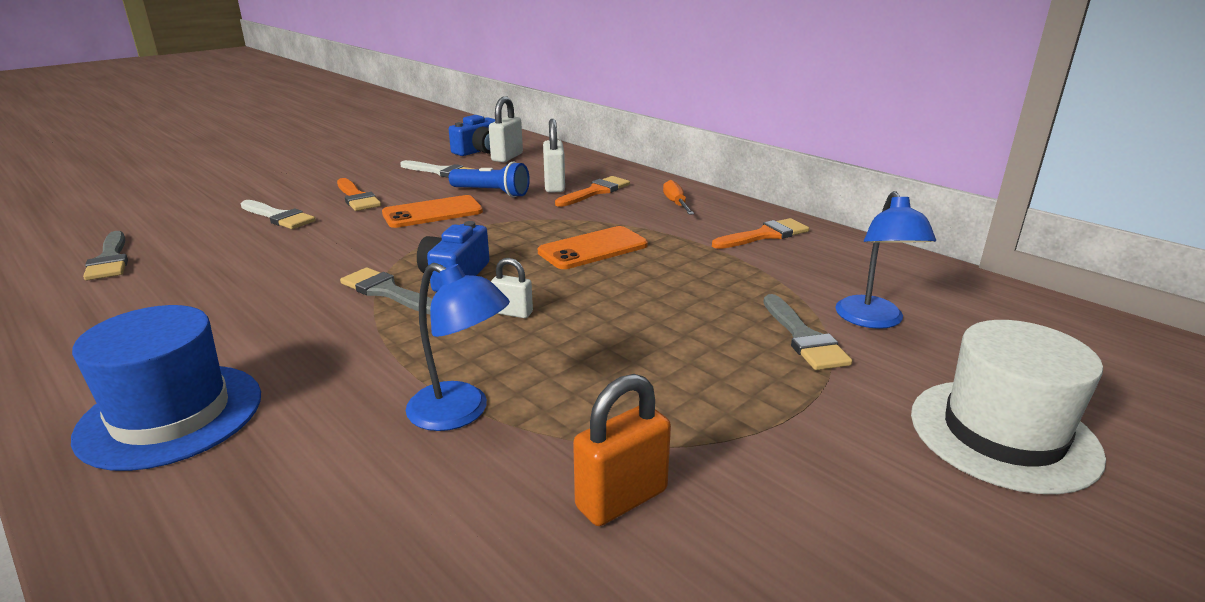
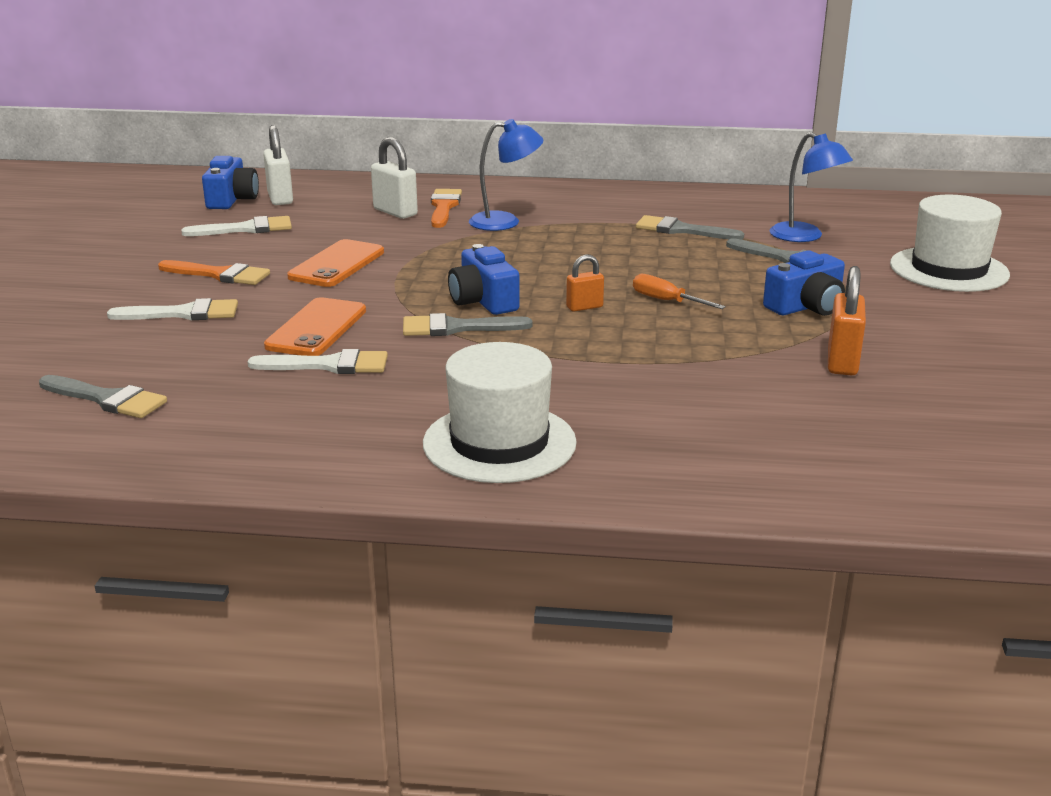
camera: 40 degrees left, 0 degrees up
blue hat [71,305,261,471] -> white hat [423,342,577,483]
blue lamp [406,263,510,431] -> blue lamp moved to [469,119,544,231]
blue flashlight [449,162,530,197] -> none
white padlock [491,258,533,318] -> orange padlock [566,255,604,312]
orange phone [538,226,648,269] -> orange phone moved to [264,297,366,356]
orange screwdriver [663,180,694,215] -> orange screwdriver moved to [633,274,726,309]
orange brush [712,218,809,249] -> none
none -> white brush [248,349,388,374]
none -> grey brush [636,215,744,240]
none -> blue camera [763,250,845,316]

